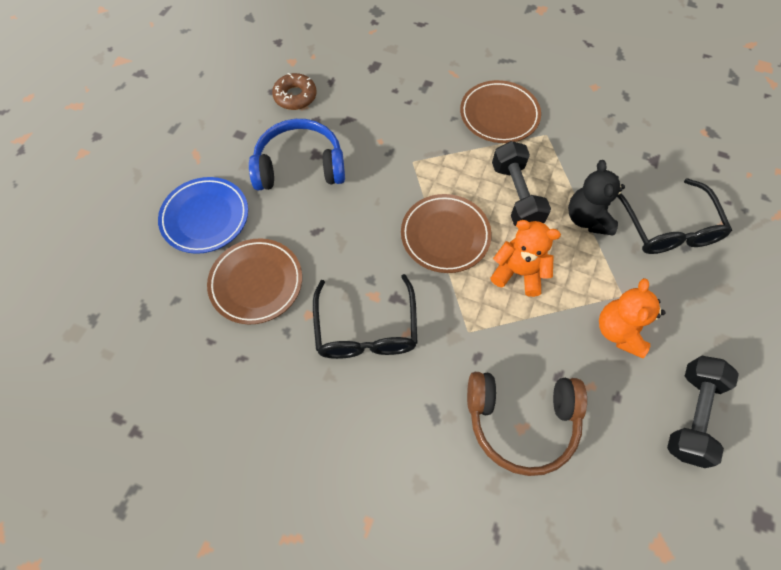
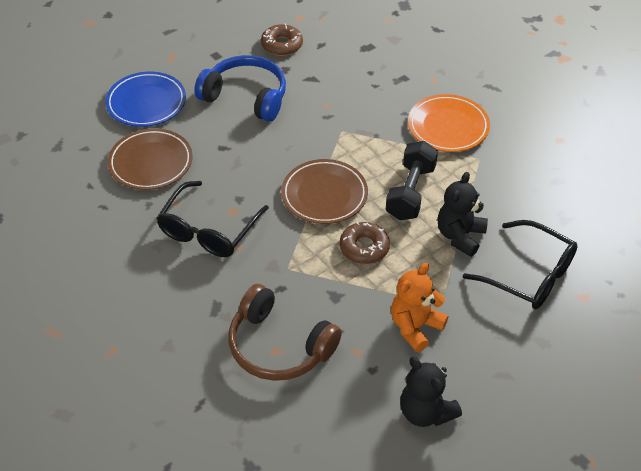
camera: 30 degrees right, 15 degrees down
brown plate [460,80,541,143] -> orange plate [408,94,490,152]
orange teddy bear [491,220,561,297] -> brown donut [340,222,390,264]
black glasses [617,178,732,254] -> black glasses turned 75 degrees counterclockwise [463,220,578,309]
black dumbbell [667,356,739,468] -> black teddy bear [400,357,462,427]

